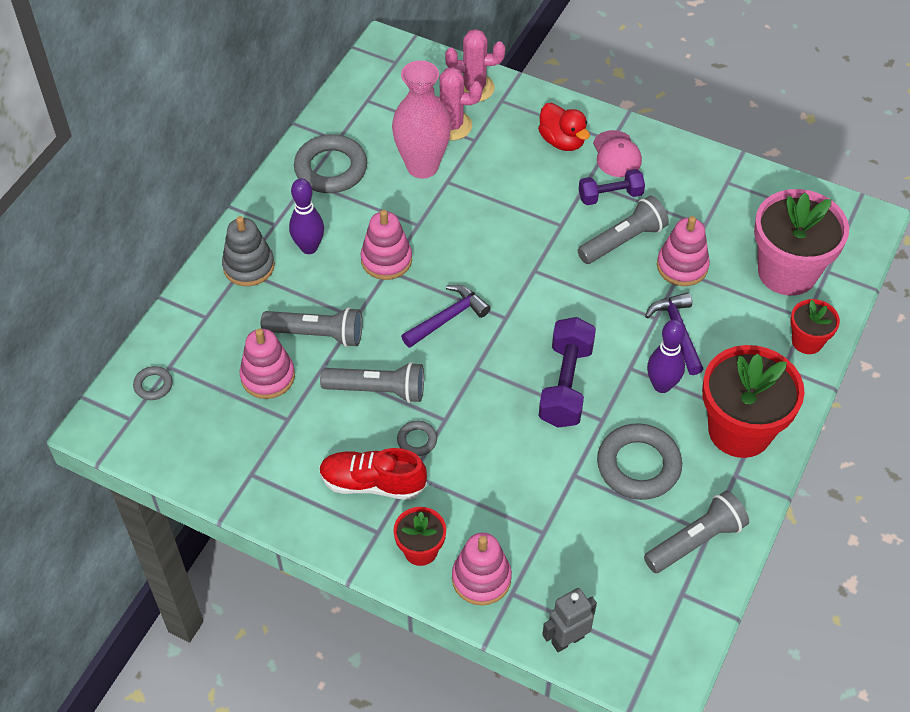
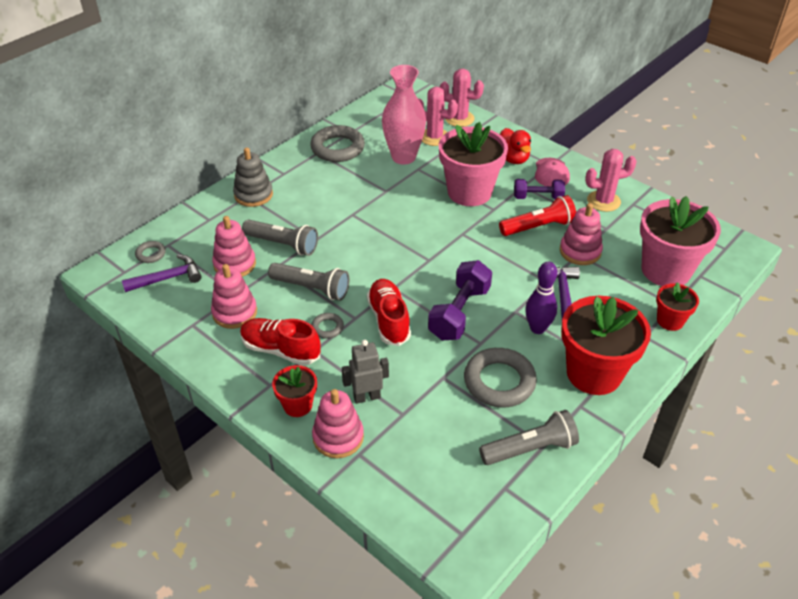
camera: 15 degrees right, 10 degrees down
purple bowling pin [289,178,324,254] -> none
pink stacking toy [361,210,412,280] -> pink stacking toy moved to [211,264,257,329]
purple hammer [401,285,491,348] -> purple hammer moved to [122,254,201,292]
grey robot [542,588,597,652] -> grey robot moved to [342,340,389,404]
grey flashlight [578,196,669,264] -> red flashlight [499,195,576,236]
none -> red shoe [367,279,411,346]
none -> pink flower pot [439,122,508,206]
none -> pink cactus [585,149,637,212]

